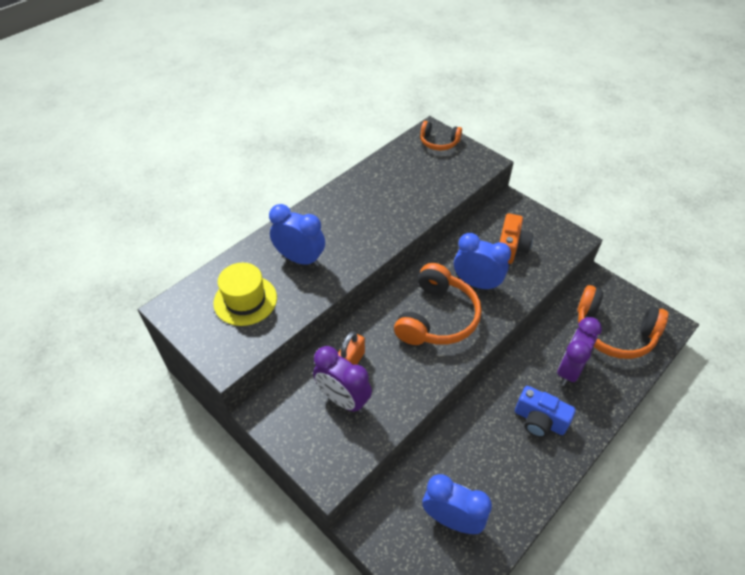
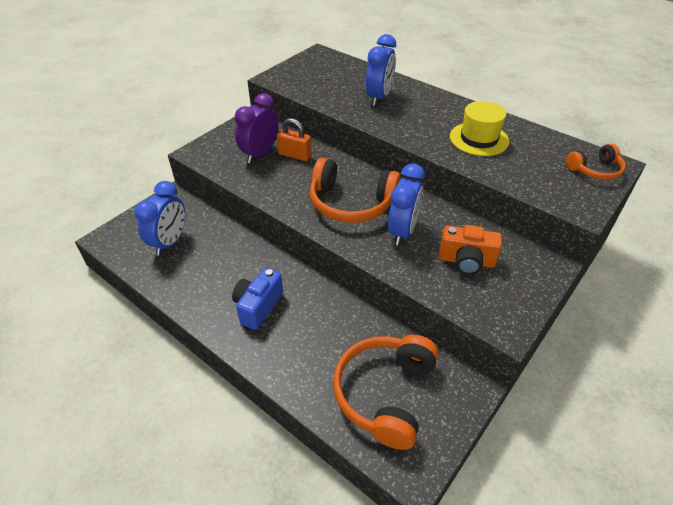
camera: 85 degrees right, 5 degrees down
yellow hat [213,263,277,326] -> yellow hat moved to [450,101,509,156]
orange headphones [420,121,462,151] -> orange headphones turned 120 degrees counterclockwise [566,144,626,180]
purple clock [557,317,602,386] -> none

